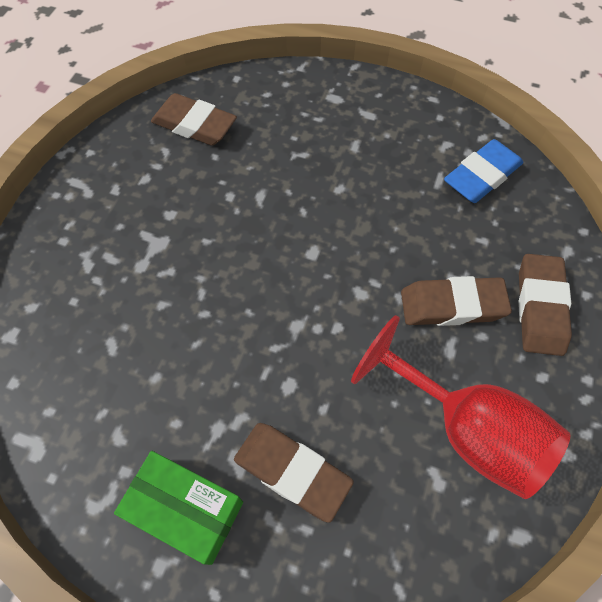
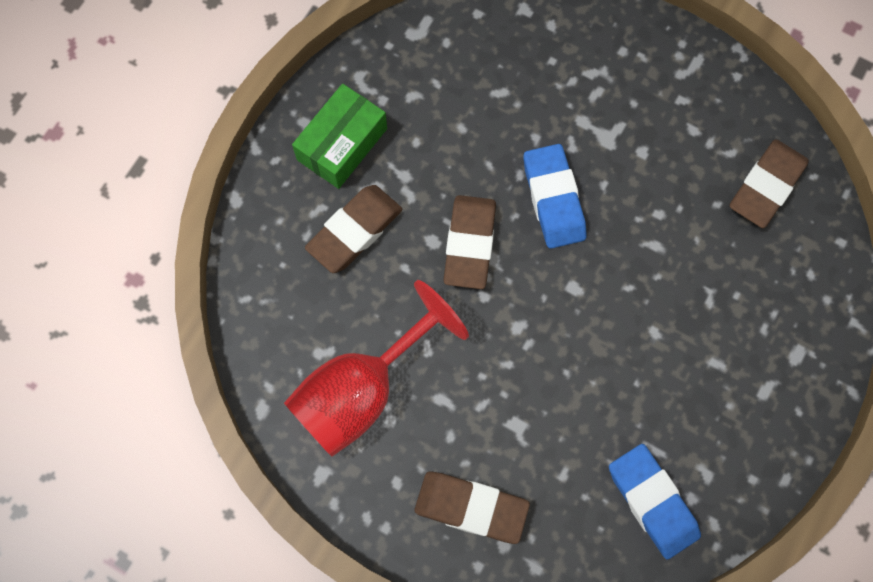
camera: 100 degrees right, 10 degrees up
brown eraser [401,276,512,326] -> brown eraser moved to [443,195,496,289]
none -> blue eraser [523,144,587,249]

